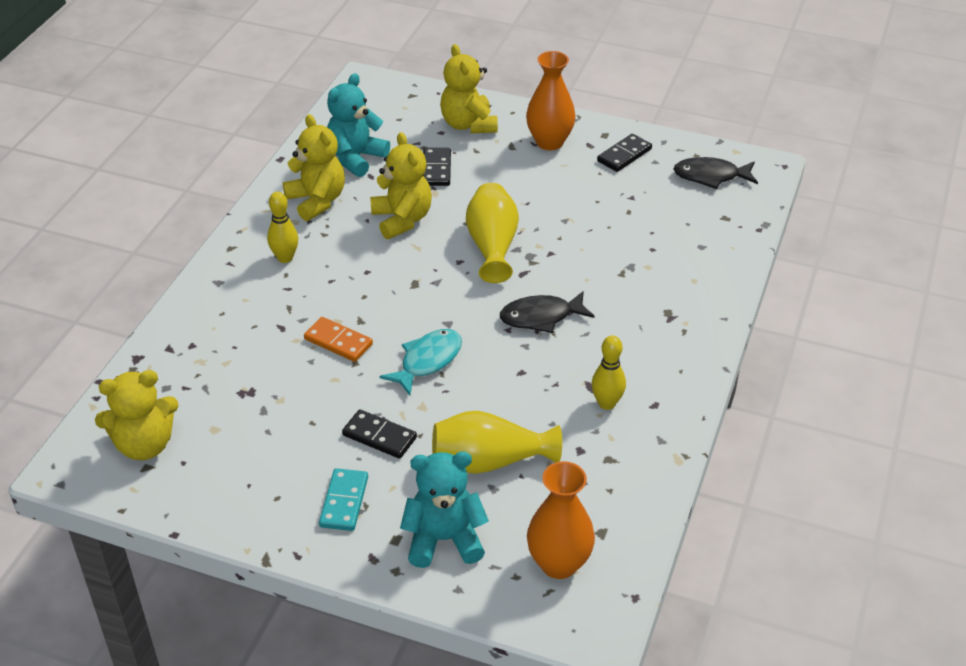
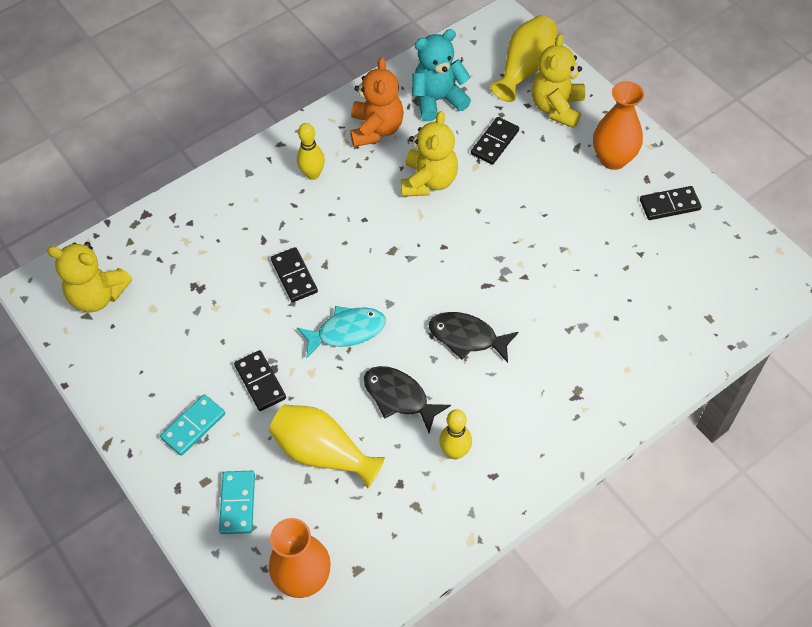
camera: 35 degrees right, 15 degrees up
yellow teddy bear [283,114,345,221] -> orange teddy bear [350,57,404,147]
orange domino [304,317,373,362] -> black domino [271,247,318,302]
turquoise teddy bear [400,451,489,568] -> turquoise domino [219,471,255,534]
yellow vase [466,183,519,283] -> yellow vase moved to [490,15,557,102]
black fish [674,157,758,189] -> black fish moved to [364,366,451,433]

